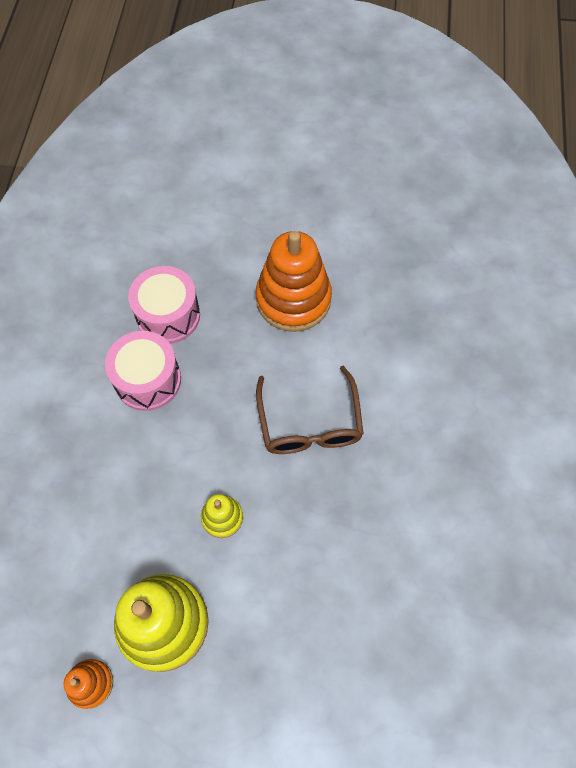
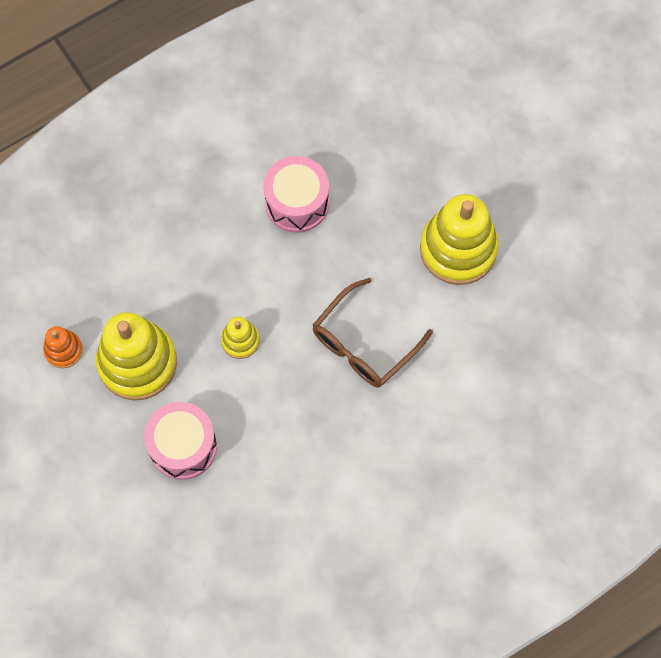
camera: 50 degrees right, 5 degrees up
pink drum [128,266,200,344] -> pink drum moved to [144,402,217,480]
orange stacking toy [256,231,332,332] -> yellow stacking toy [420,194,499,285]

